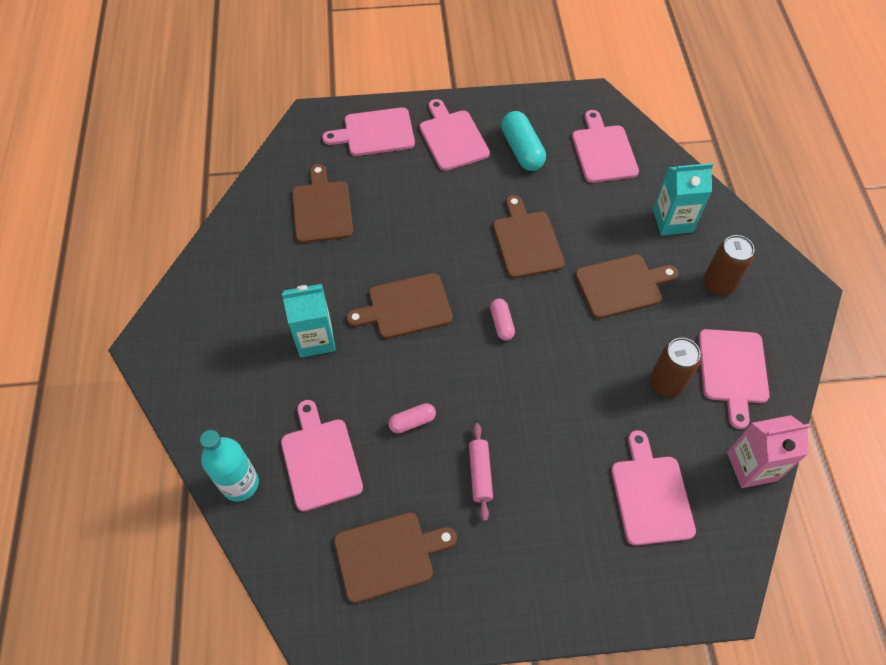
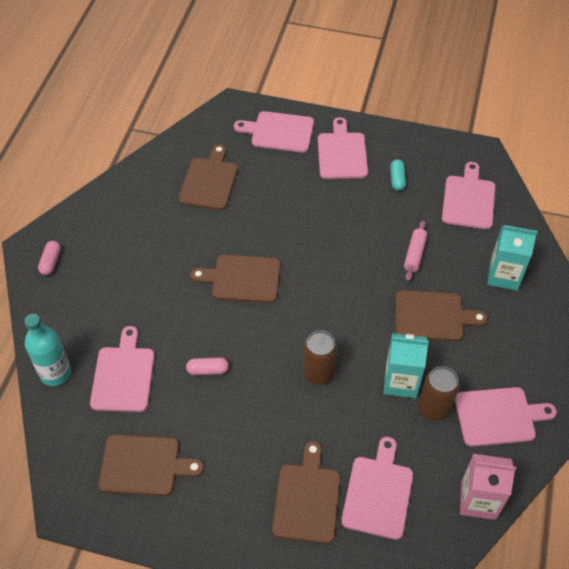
camera: 20 degrees right, 5 degrees down
turquoise carton [282,284,336,358] -> turquoise carton moved to [383,333,429,398]
pink rolling pin [469,423,493,521] -> pink rolling pin moved to [404,220,428,281]
pink capsule [490,299,515,341] -> pink capsule moved to [38,241,61,275]
brown cutting board [493,195,565,278] -> brown cutting board moved to [272,441,340,544]
turquoise capsule [501,111,546,171] -> turquoise capsule [390,159,406,191], size x0.57
pink cutting board [698,329,770,429] -> pink cutting board turned 120 degrees counterclockwise [455,387,557,447]
brown can [703,235,754,295] -> brown can moved to [303,331,337,385]

